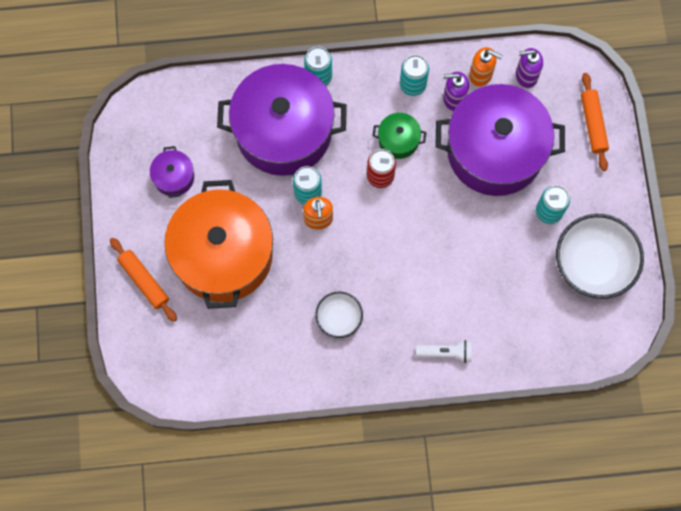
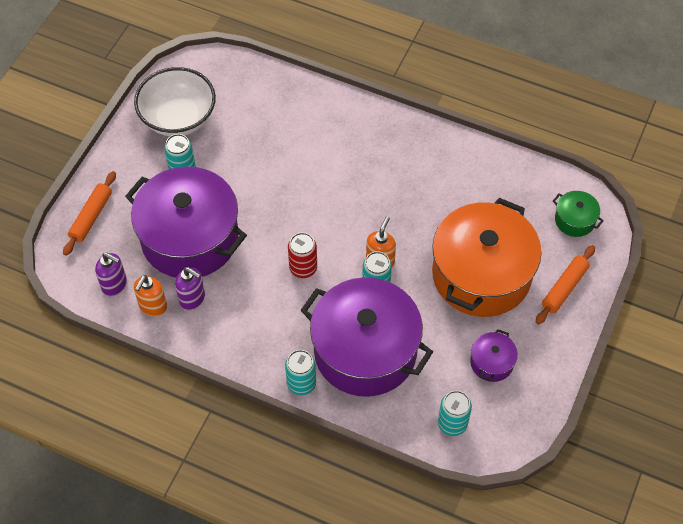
camera: 150 degrees left, 15 degrees down
orange rolling pin [110,238,177,322] -> orange rolling pin turned 45 degrees clockwise [536,245,595,325]
white bowl [315,292,363,338] -> none
green pot [372,113,426,159] -> green pot moved to [553,191,604,237]
turquoise can [400,55,429,96] -> turquoise can moved to [438,391,472,436]
white flashlight [416,340,471,363] -> none
orange soap dispenser [469,47,503,87] -> orange soap dispenser turned 120 degrees counterclockwise [134,275,167,317]

